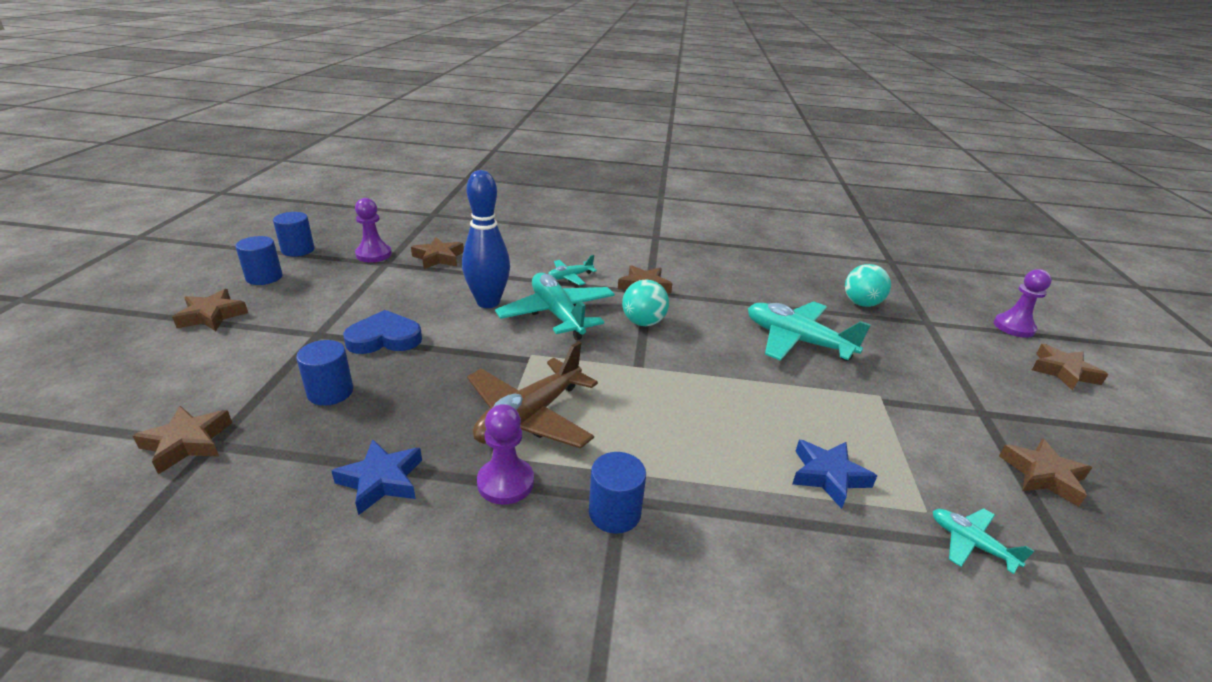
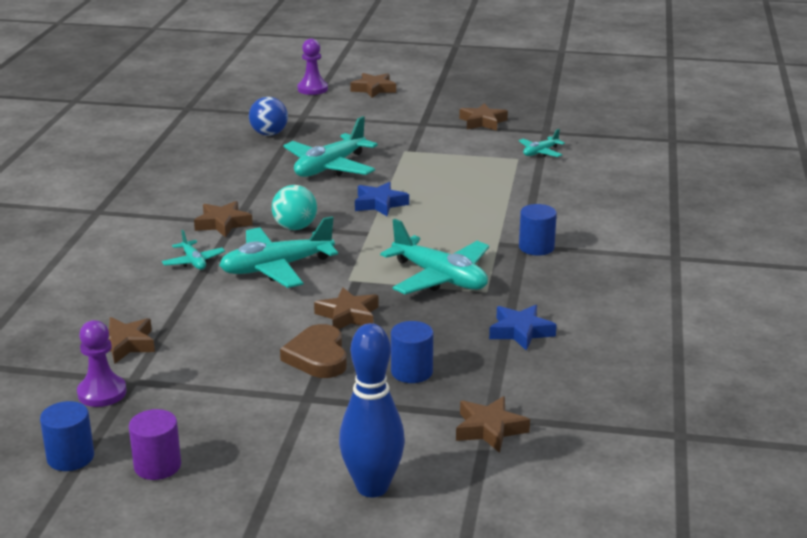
camera: 85 degrees left, 5 degrees down
brown star [172,289,248,331] -> brown star moved to [314,287,378,329]
blue cylinder [235,236,283,285] -> purple cylinder [129,409,181,480]
blue heart [343,310,422,354] -> brown heart [280,324,347,378]
blue bowling pin [462,170,510,308] -> blue bowling pin moved to [339,323,405,497]
brown plane [467,341,598,449] -> turquoise plane [380,219,489,294]
purple pawn [477,404,534,505] -> none
blue star [792,440,877,509] -> blue star moved to [355,182,409,216]
turquoise ball [845,264,891,307] -> blue ball [249,97,288,136]

